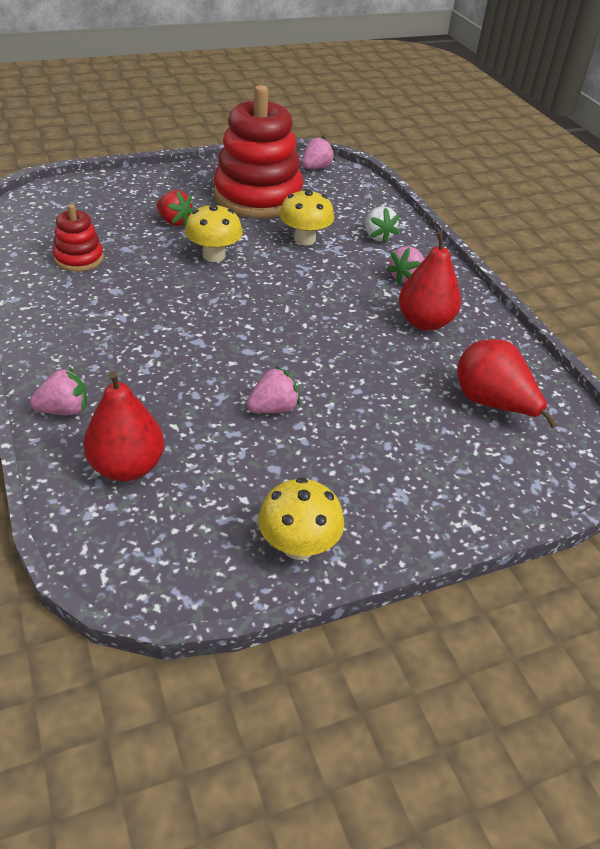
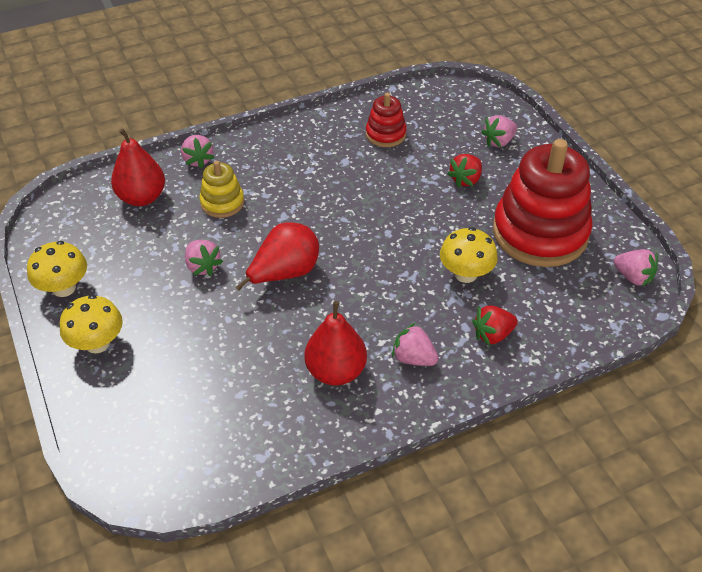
camera: 90 degrees right, 5 degrees up
yellow mushroom [185,203,243,262] -> yellow mushroom moved to [59,295,123,353]
white strawberry [365,206,400,244] -> red strawberry [472,306,518,346]
red pear [457,339,558,428] -> red pear moved to [235,223,319,291]
none -> yellow stacking toy [200,161,244,218]
none -> pink strawberry [481,115,517,147]

